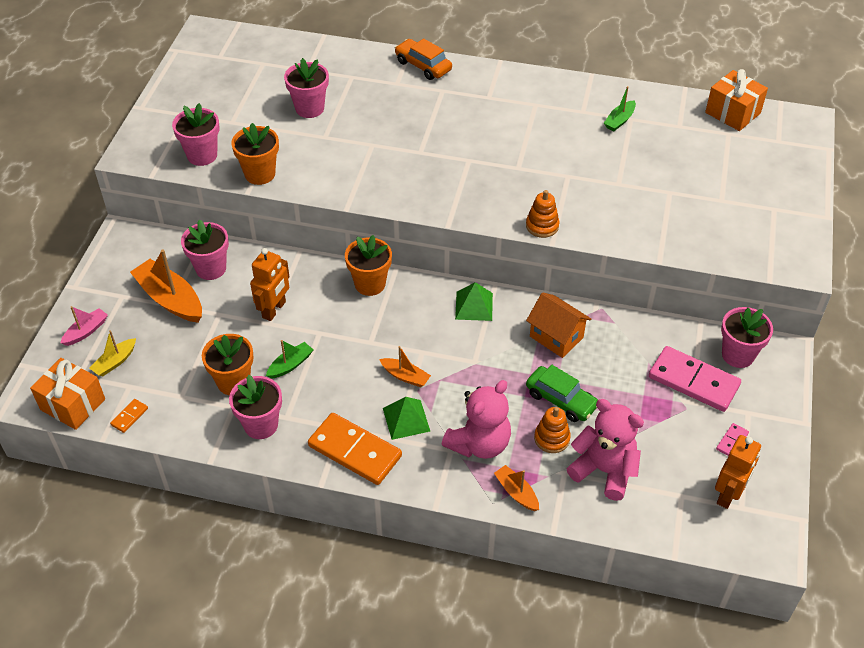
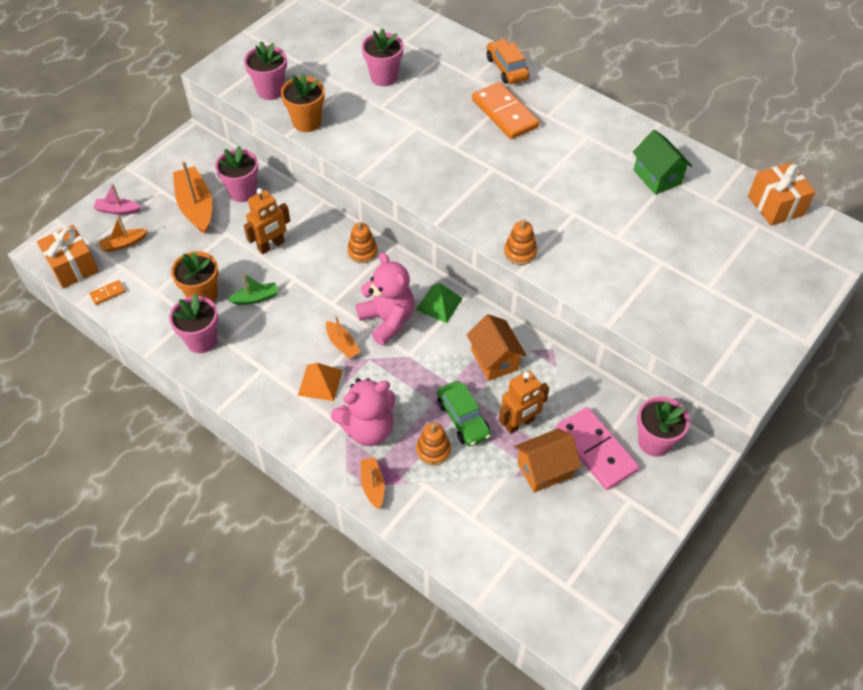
camera: 25 degrees right, 5 degrees up
pink boat [61,306,108,346] -> pink boat turned 150 degrees counterclockwise [93,184,141,215]
yellow boat [89,330,136,376] -> orange boat [99,216,148,252]
orange domino [308,413,402,485] -> orange domino moved to [472,82,539,139]
orange flower pot [345,235,392,296] -> orange stacking toy [347,222,378,263]
green pyramid [383,397,430,440] -> orange pyramid [298,363,343,401]
pink teddy bear [566,399,644,501] -> pink teddy bear moved to [356,252,414,345]
green boat [604,86,636,131] -> green house [633,129,692,195]
orange robot [715,435,761,509] -> orange robot moved to [499,370,549,434]
pink domino [716,423,749,456] -> none
none -> orange house [515,428,581,493]

